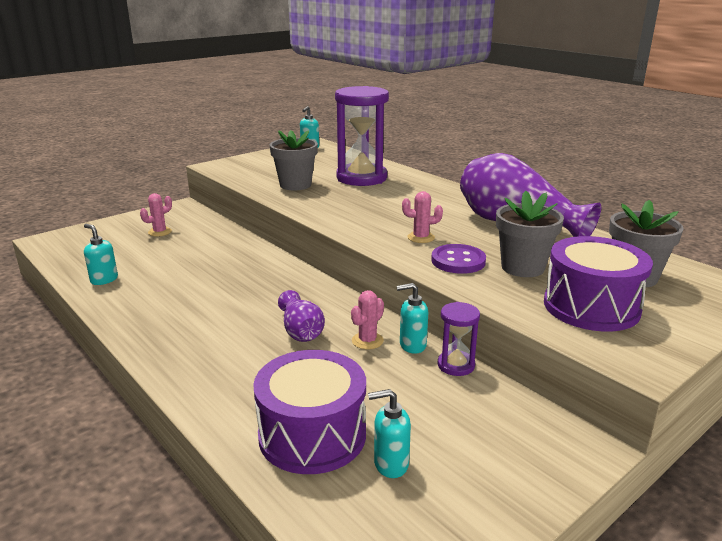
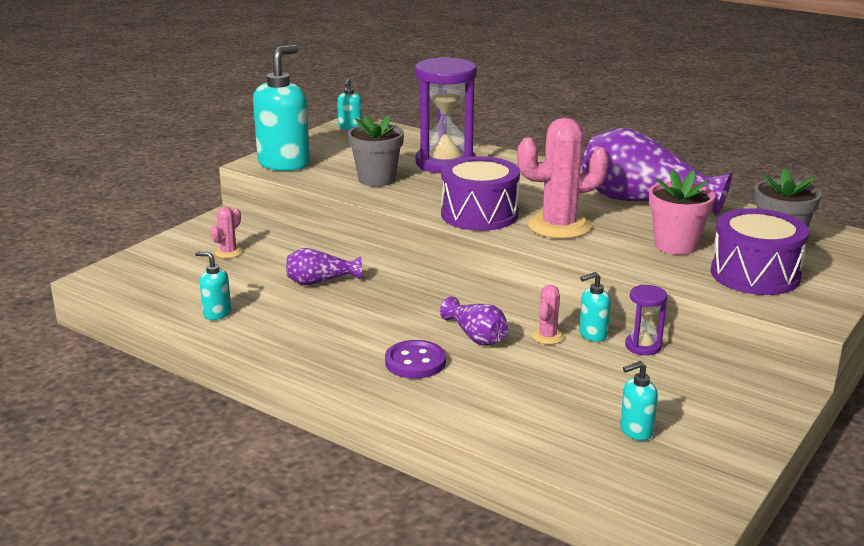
camera: 15 degrees left, 0 degrees up
purple drum [253,350,366,474] -> purple drum moved to [441,156,520,231]
pink cactus [402,191,443,243] -> pink cactus [517,118,609,239], size x2.17
purple button [431,244,486,274] -> purple button moved to [385,340,446,379]
grey flower pot [496,191,564,277] -> pink flower pot [649,170,715,255]
none -> turquoise soap dispenser [253,45,310,171]
none -> purple vase [286,248,362,285]

